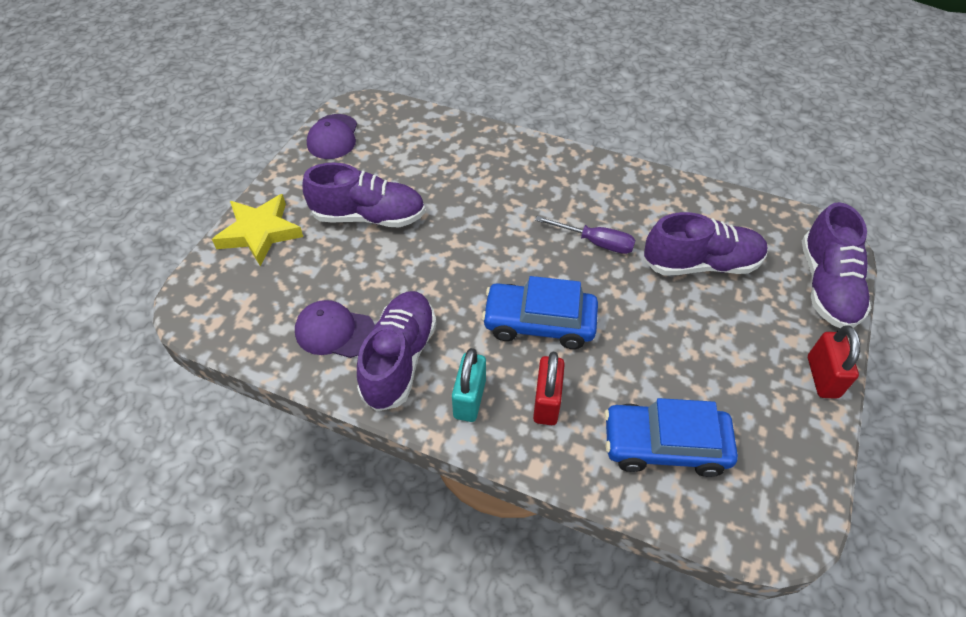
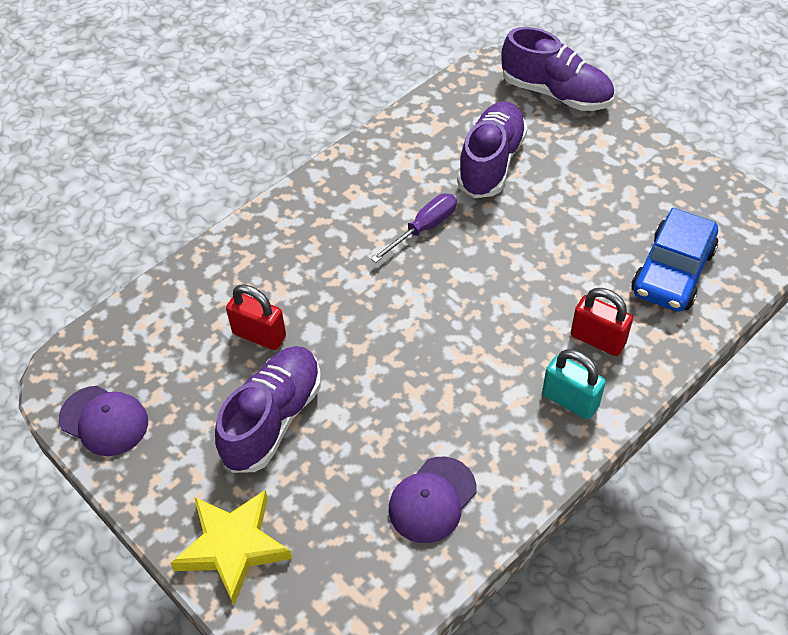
camera: 65 degrees left, 0 degrees up
purple shoe [357,291,436,412] -> none
blue car [482,276,598,349] -> none
red padlock [808,326,860,399] -> red padlock moved to [226,284,286,350]

